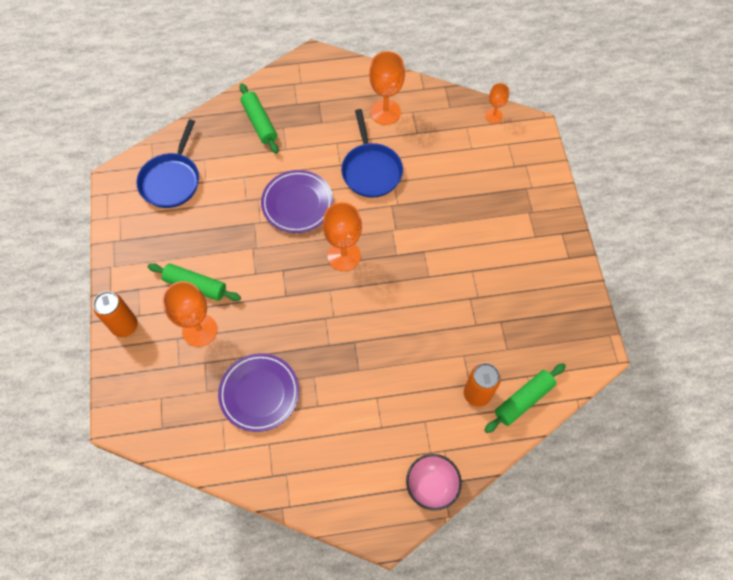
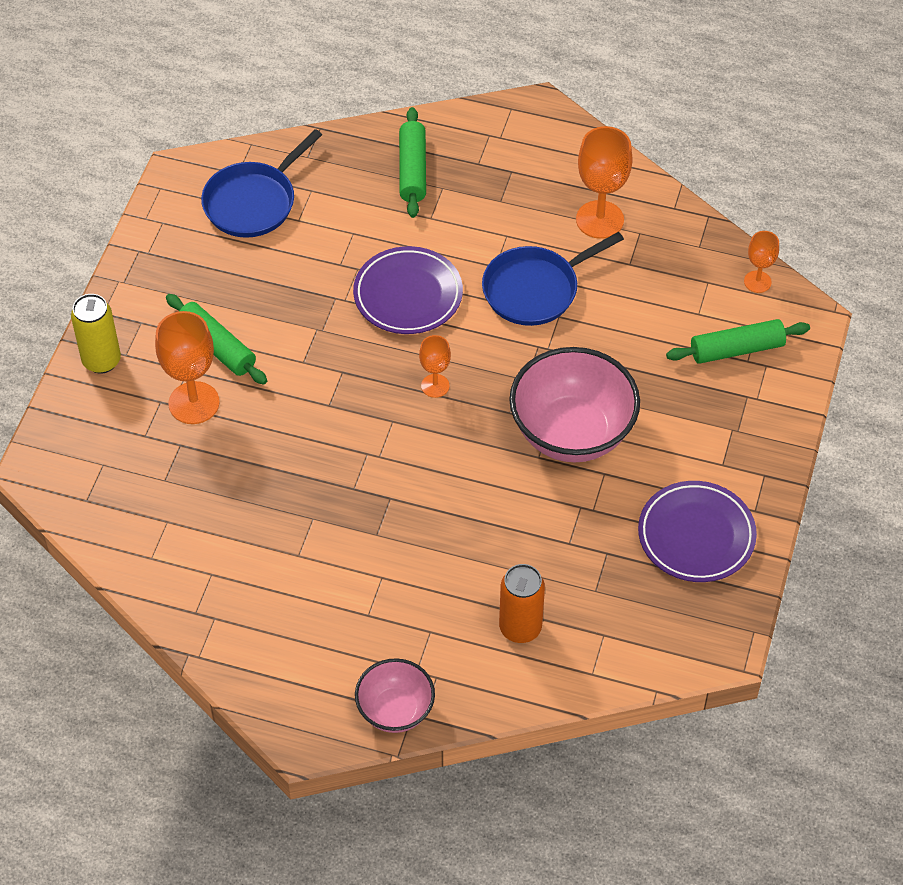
camera: 25 degrees right, 10 degrees down
orange can [93,291,138,337] -> yellow can [71,294,121,374]
purple plate [218,353,299,432] -> purple plate moved to [638,481,757,582]
orange goblet [323,202,362,271] -> orange goblet [419,335,451,398], size x0.56
blue pan [341,109,403,198] -> blue pan turned 45 degrees clockwise [482,232,624,326]
green rolling pin [484,363,566,433] -> green rolling pin moved to [666,319,810,364]
none -> pink bowl [509,347,640,462]

